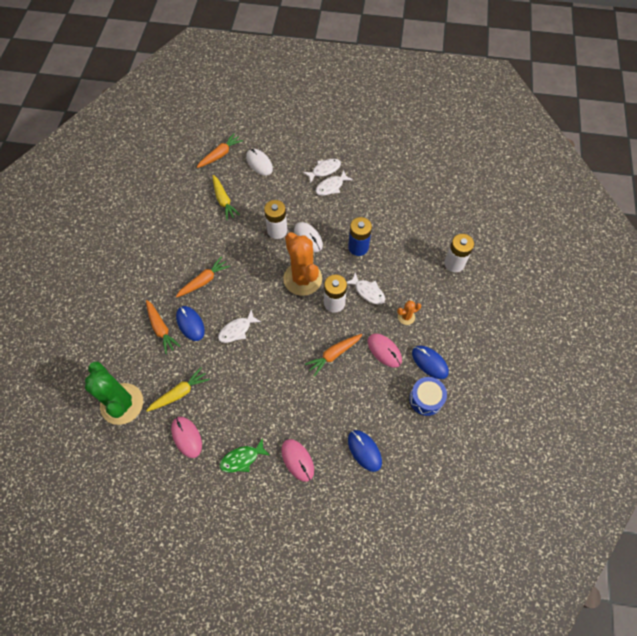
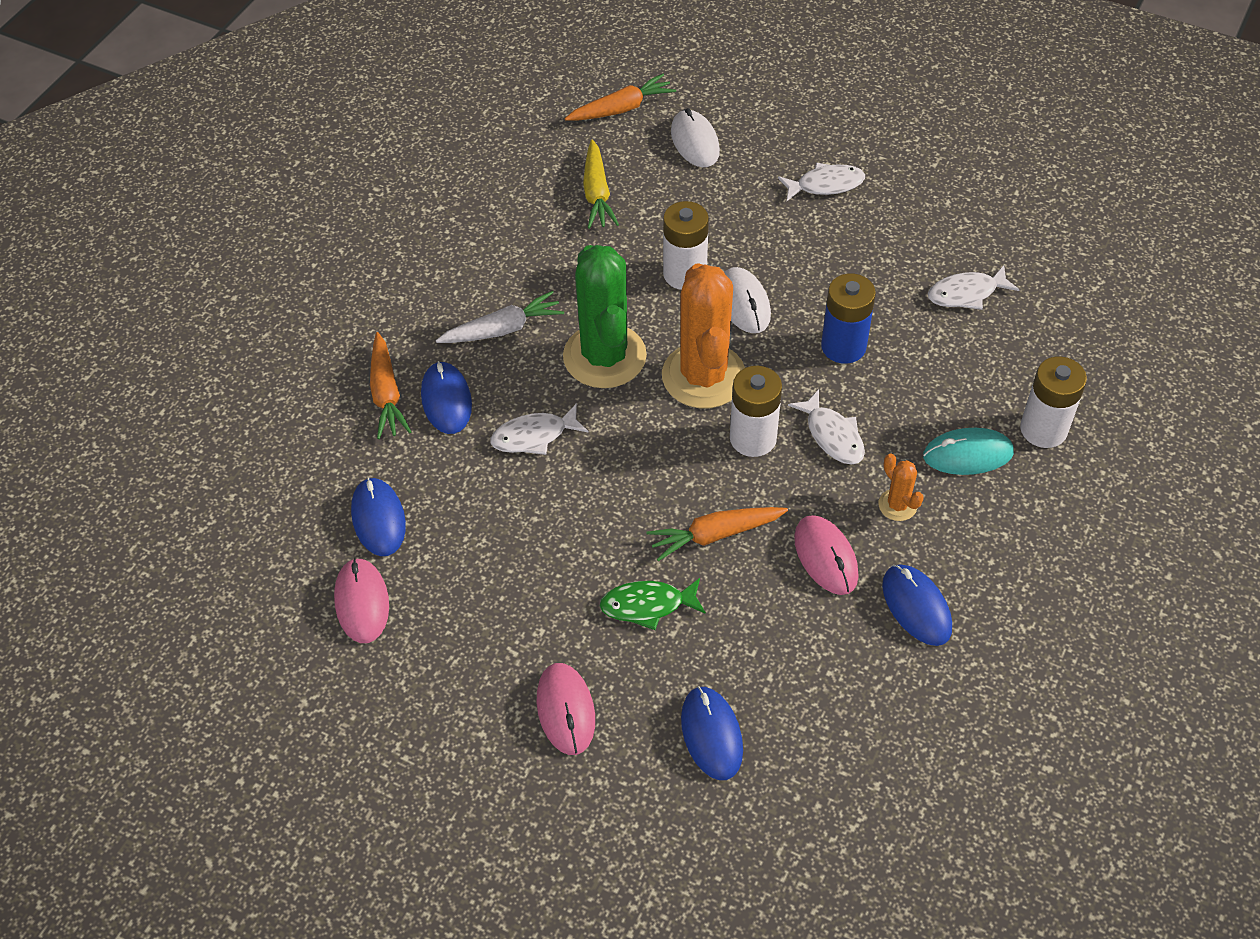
camera: 20 degrees right, 10 degrees down
green cactus [85,361,143,425] -> green cactus moved to [563,245,647,388]
yellow carrot [146,367,210,412] -> blue mouse [351,477,406,556]
orange carrot [176,256,231,297] -> white carrot [436,291,564,343]
green fish [220,438,269,473] -> green fish moved to [600,578,706,630]
white fish [316,170,353,196] -> white fish moved to [928,265,1019,310]
orange cactus [397,301,421,325] -> orange cactus turned 60 degrees clockwise [879,454,924,521]
blue drum [409,377,447,416] -> none
none -> turquoise mouse [923,428,1014,475]

